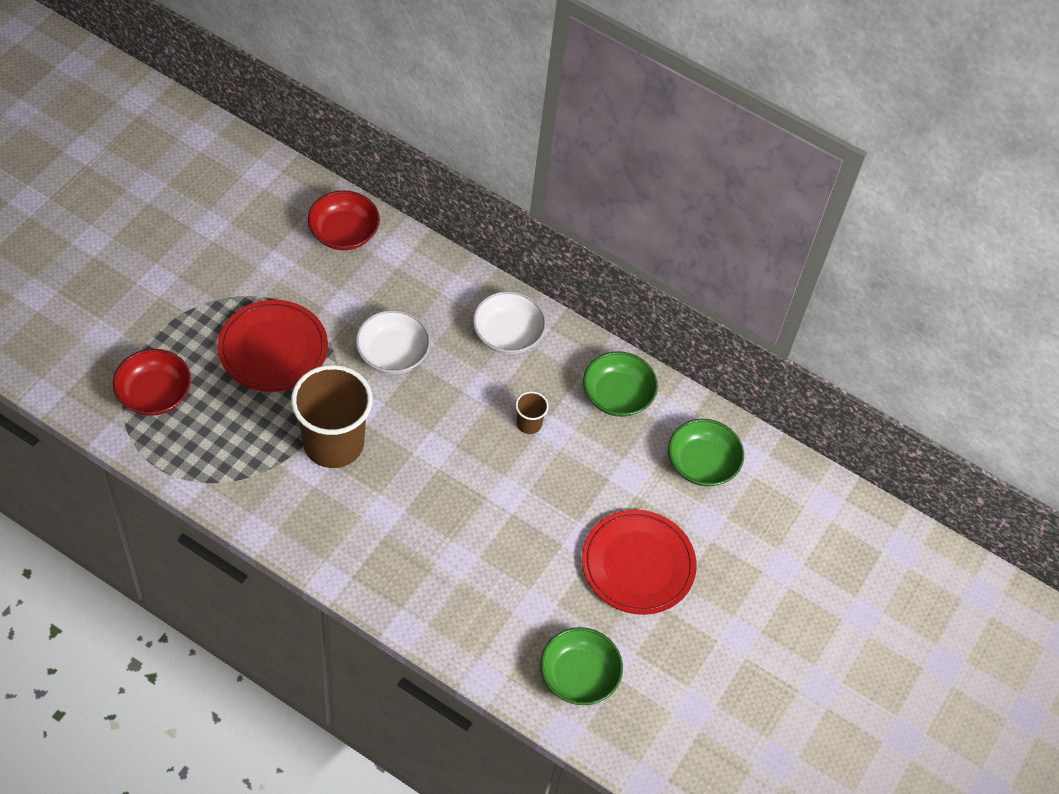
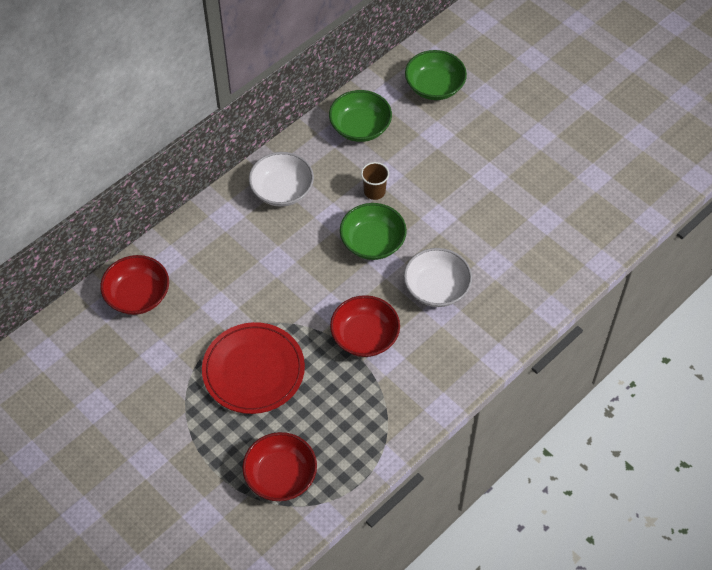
camera: 70 degrees left, 0 degrees up
brown cup [291,365,373,468] -> red bowl [330,295,400,357]
white bowl [356,310,431,374] -> white bowl moved to [404,248,472,307]
green bowl [540,627,623,705] -> green bowl moved to [340,203,407,260]
red plate [582,510,697,615] -> none

